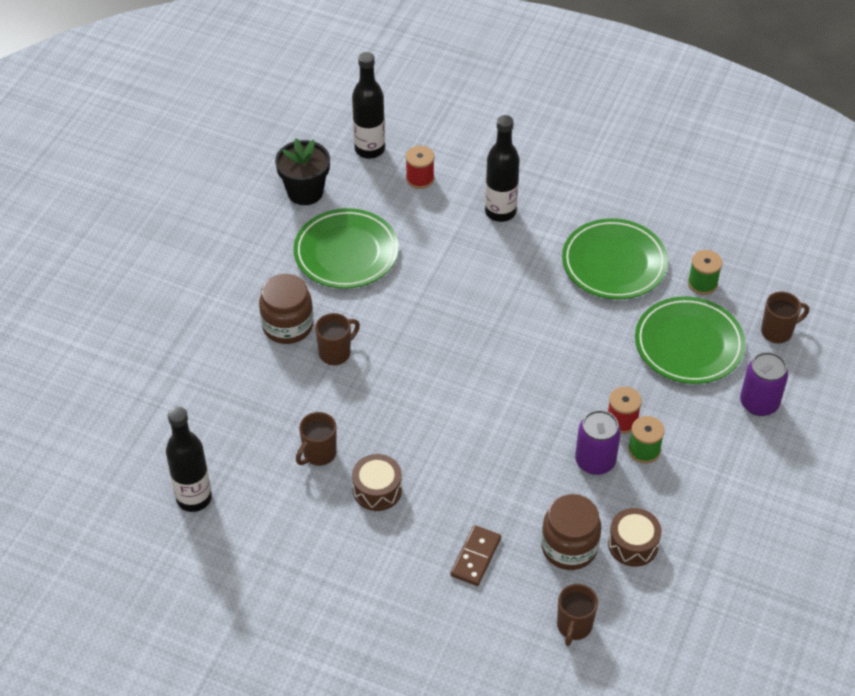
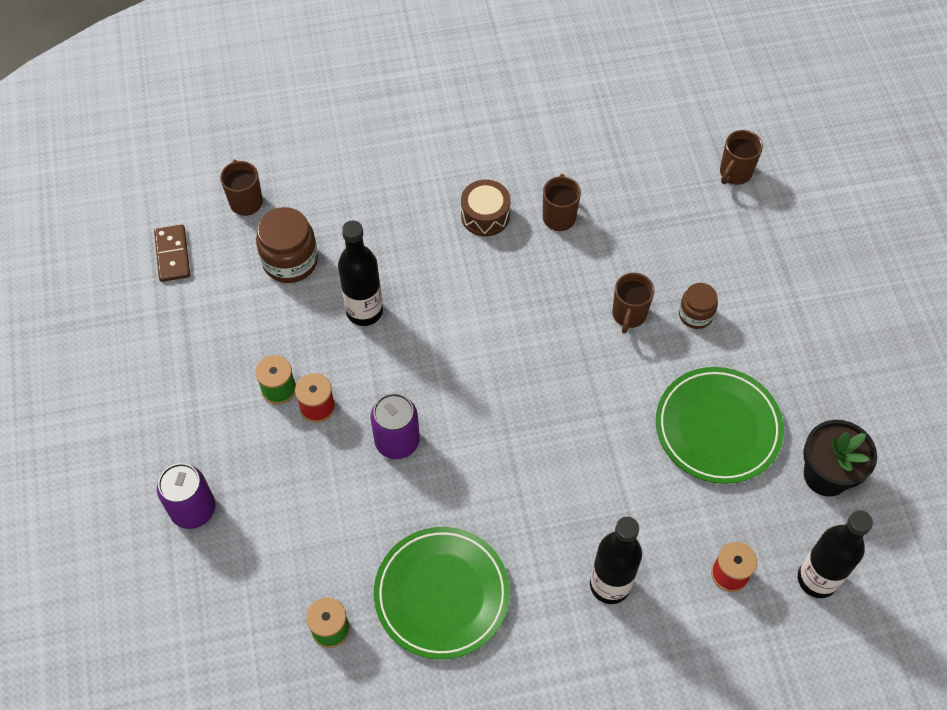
camera: 145 degrees right, 10 degrees up
black bottle [166,407,212,512] -> black bottle moved to [338,221,383,326]
brown jar [259,274,314,344] -> brown jar [679,283,718,329], size x0.61
brown domino [450,525,501,586] -> brown domino moved to [154,225,190,282]
purple can [575,410,621,475] -> purple can moved to [370,393,420,459]
brown drum [608,508,662,567] -> none
green plate [635,297,745,384] -> none
brown mug [761,292,809,343] -> brown mug moved to [720,130,763,185]

